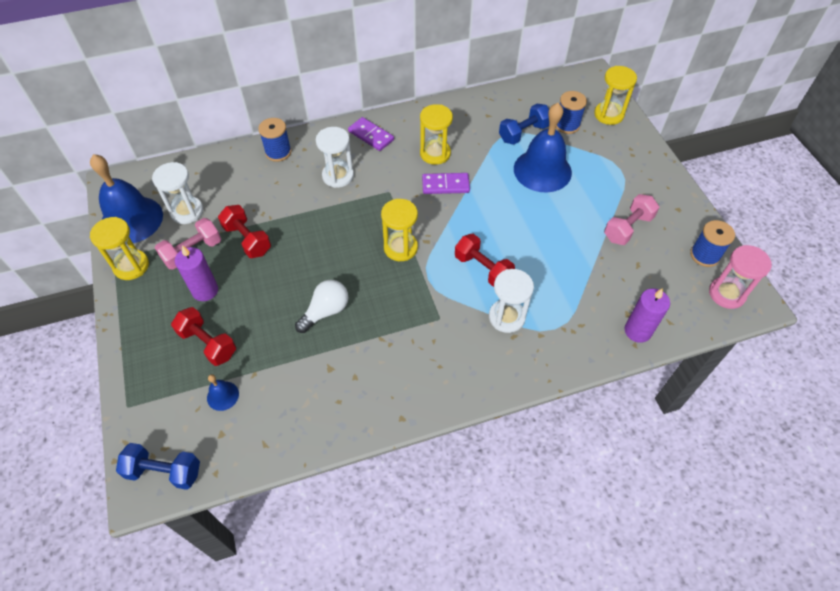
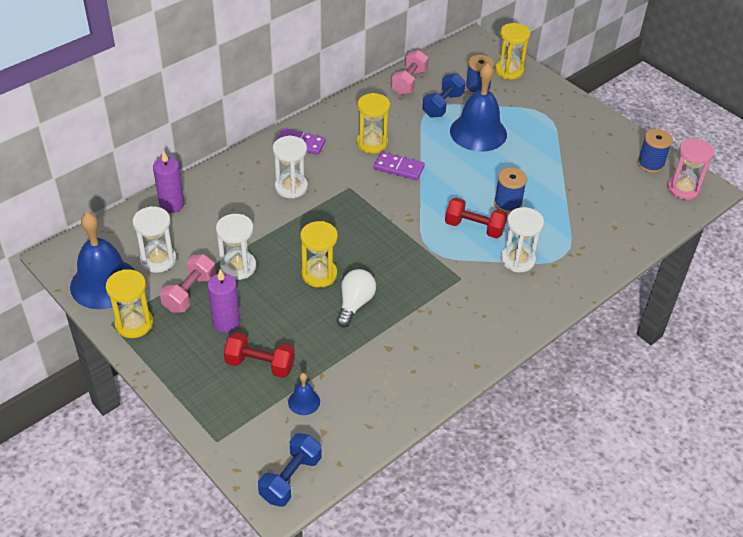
camera: 25 degrees left, 10 degrees down
blue dumbbell [116,443,200,490] -> blue dumbbell turned 45 degrees counterclockwise [258,433,322,507]
red dumbbell [218,205,271,258] -> white hourglass [216,214,256,280]
blue spool [258,118,291,162] -> blue spool moved to [494,168,527,213]
yellow hourglass [381,199,418,261] -> yellow hourglass moved to [300,221,338,288]
purple domino [422,173,470,194] -> purple domino turned 45 degrees clockwise [374,152,425,180]
pink dumbbell [604,194,660,245] -> pink dumbbell moved to [391,50,429,95]
purple candle [624,288,670,343] -> purple candle moved to [153,150,184,213]

